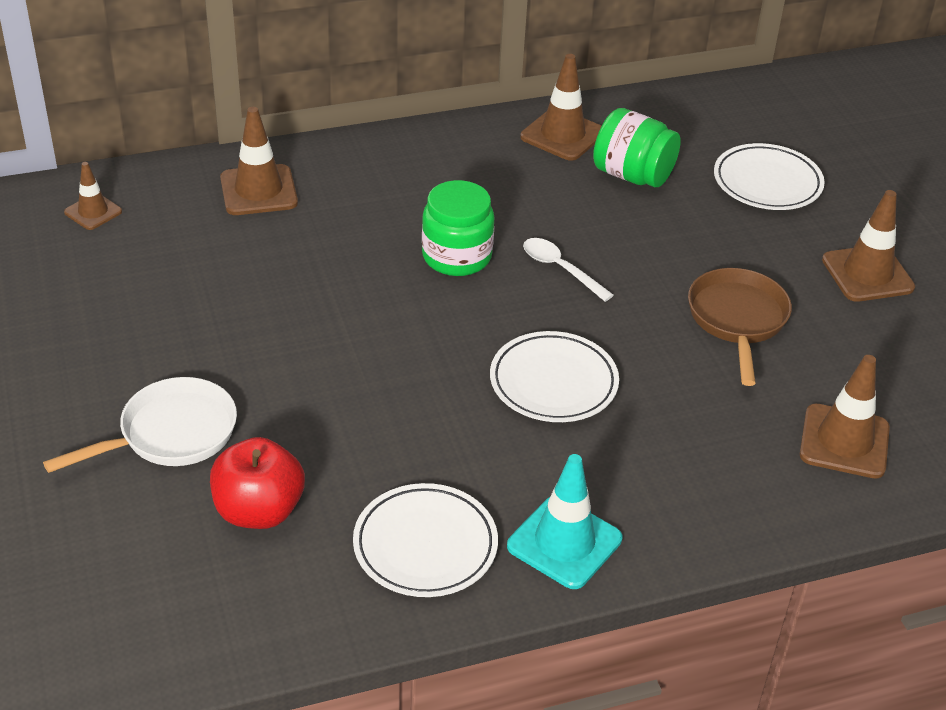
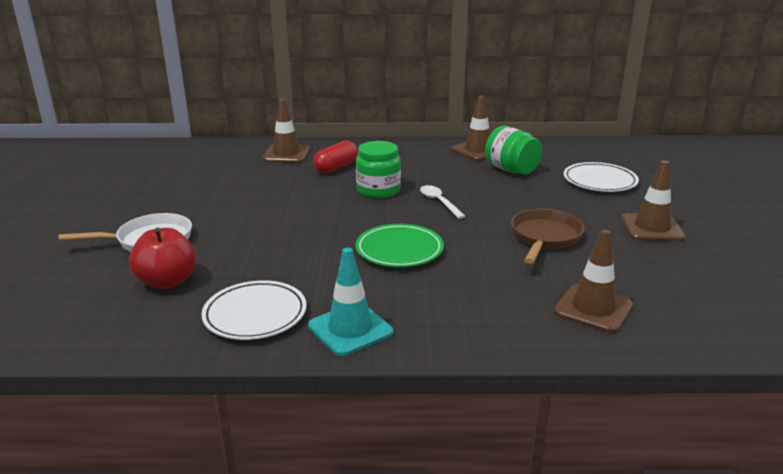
camera: 20 degrees right, 15 degrees down
brown traffic cone [64,162,122,230] -> none
white plate [490,331,619,422] -> green plate [355,224,444,267]
none -> red capsule [313,141,358,174]

